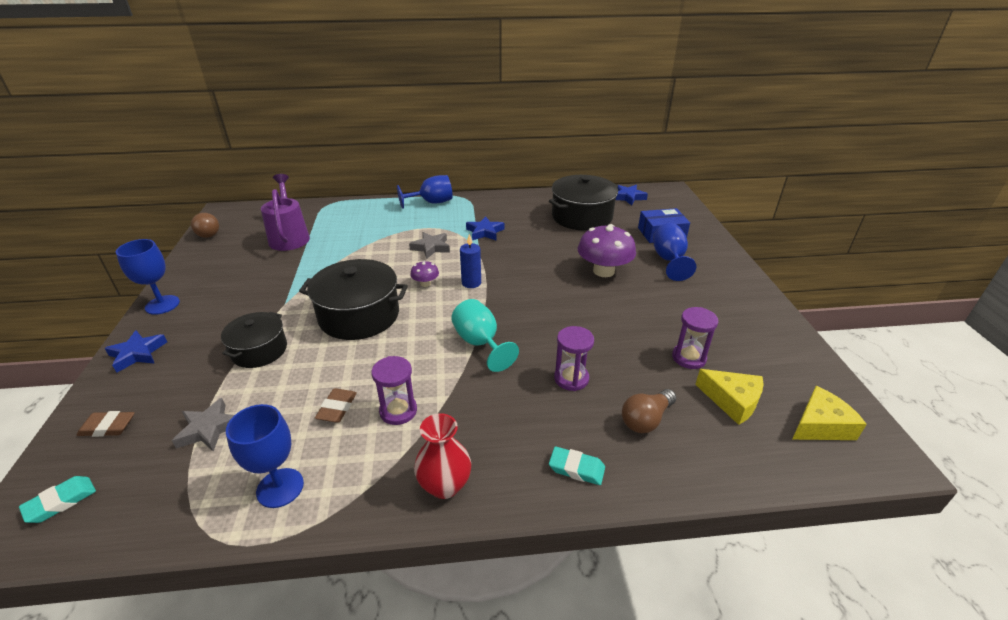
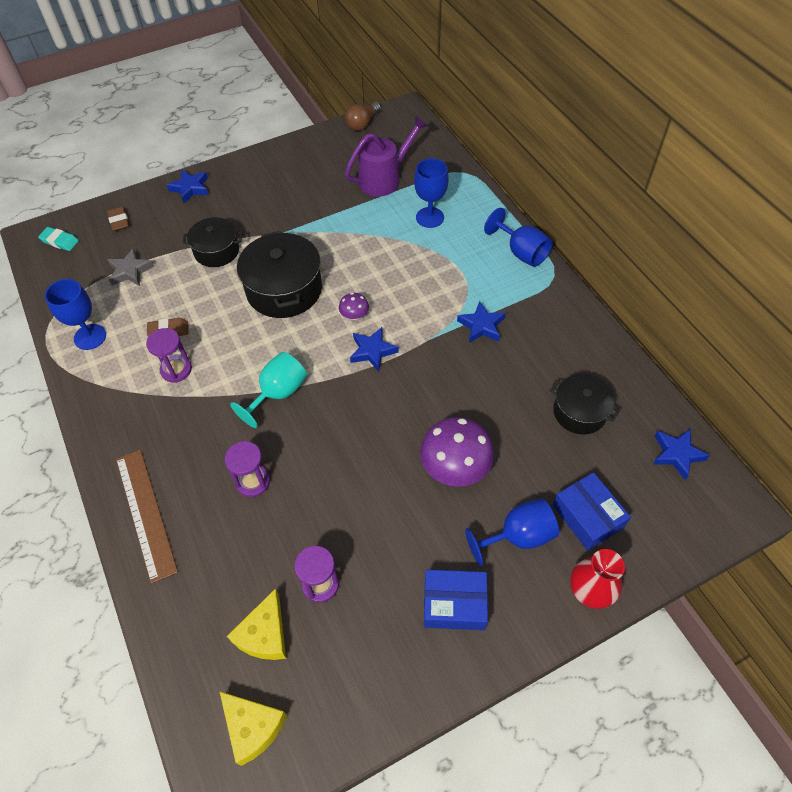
camera: 70 degrees right, 20 degrees up
blue goblet [116,239,180,315] -> blue goblet moved to [414,158,449,228]
grey star [409,232,450,259] -> none
red vase [414,413,471,499] -> red vase moved to [570,549,625,609]
blue candle [460,234,481,288] -> blue star [350,327,399,371]
black pot [549,175,618,231] -> black pot [550,374,620,434], size x0.62
turquoise eraser [549,447,605,485] -> brown ruler [116,450,178,584]
brown light bulb [622,389,677,433] -> none
none -> blue box [424,570,488,630]

